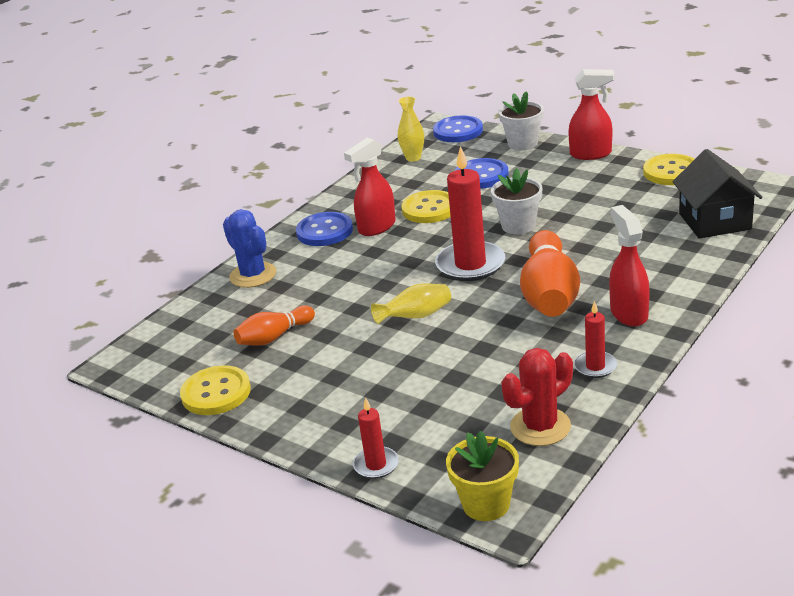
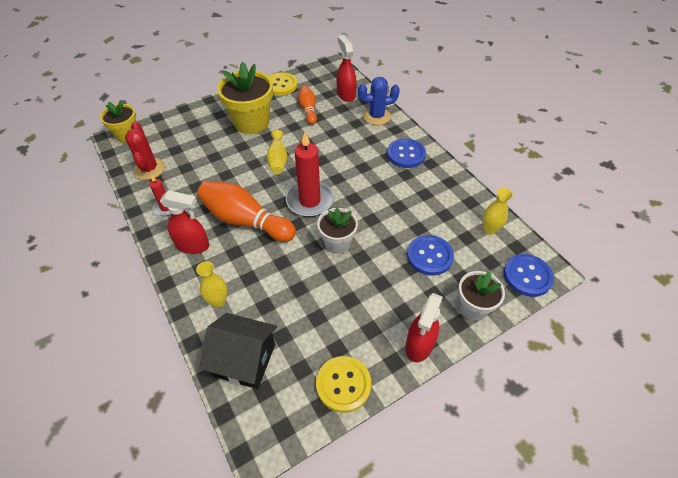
camera: 110 degrees right, 20 degrees up
red spray bottle [344,138,396,236] -> red spray bottle moved to [337,35,356,102]
red candle [353,398,399,479] -> none
yellow button [401,190,451,223] -> none
none -> yellow vase [196,261,228,308]
none -> yellow flower pot [217,62,273,134]

